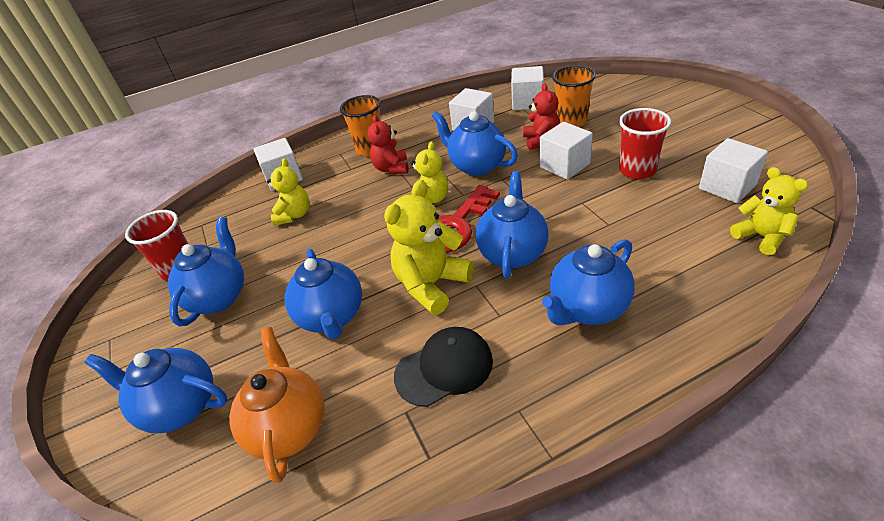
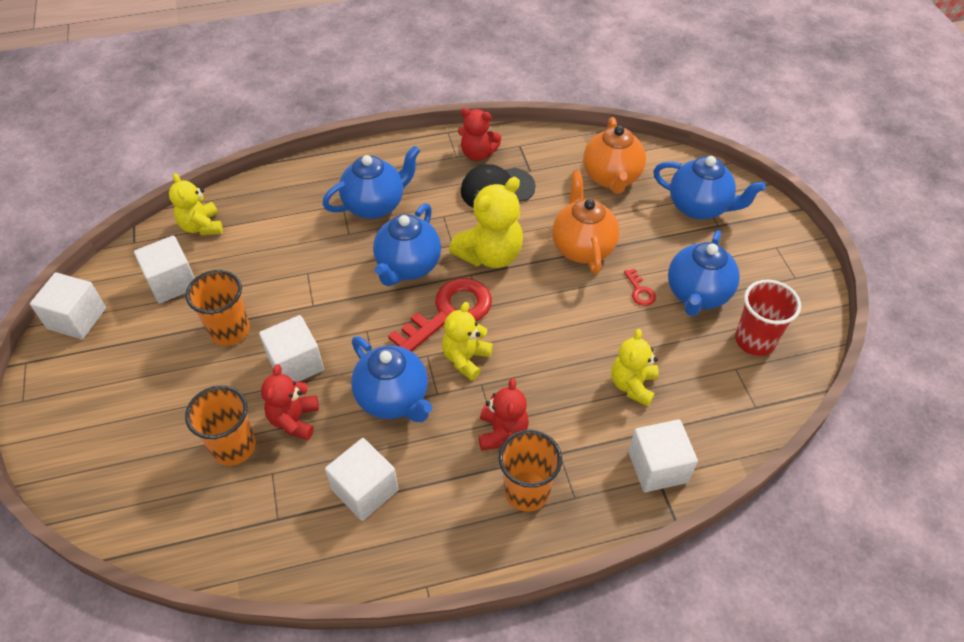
camera: 175 degrees left, 10 degrees up
blue teapot [284,249,362,339] -> orange teapot [552,171,620,274]
white cube [511,66,544,110] -> white cube moved to [30,272,106,339]
red cup [619,108,671,179] -> orange cup [185,270,250,346]
none -> red teddy bear [458,108,501,161]
none -> red key [624,268,656,306]

